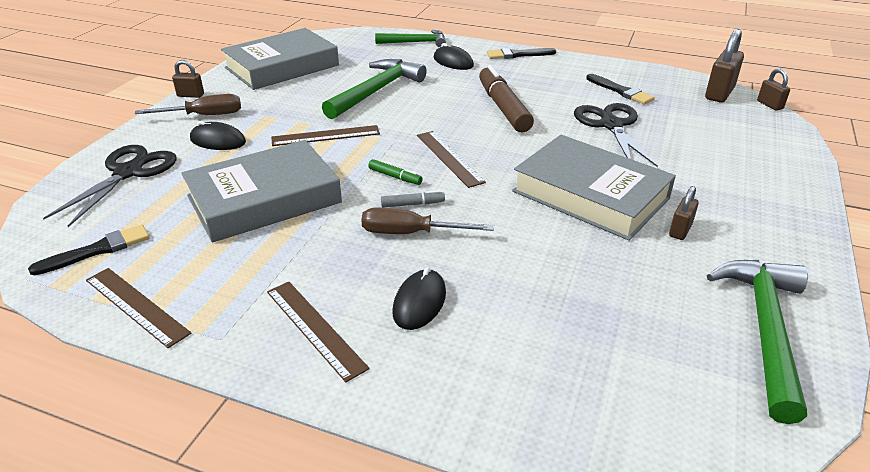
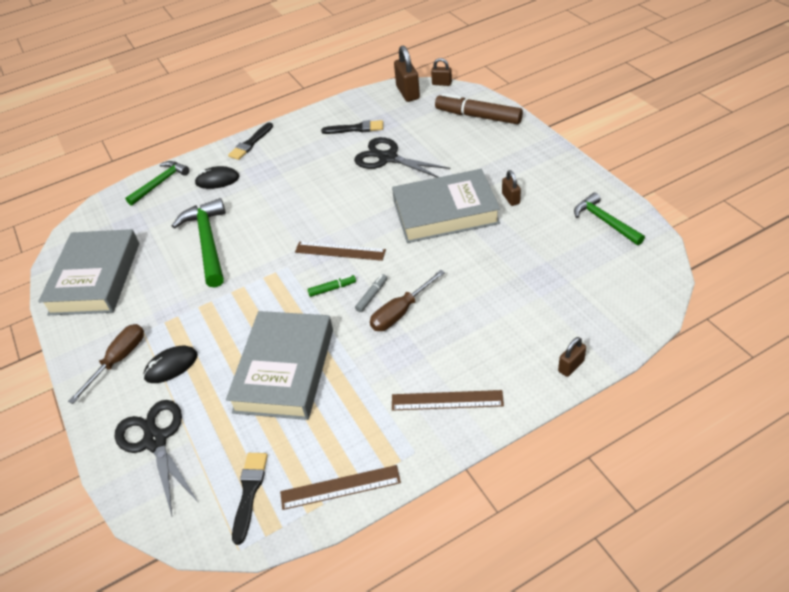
camera: 45 degrees left, 10 degrees up
brown padlock [172,60,204,98] -> brown padlock moved to [558,337,586,377]
brown ruler [271,125,380,146] -> none
black mouse [392,267,446,330] -> none
brown marker [479,65,534,132] -> brown marker moved to [435,93,523,124]
green hammer [707,260,808,424] -> green hammer [574,192,645,245], size x0.65

